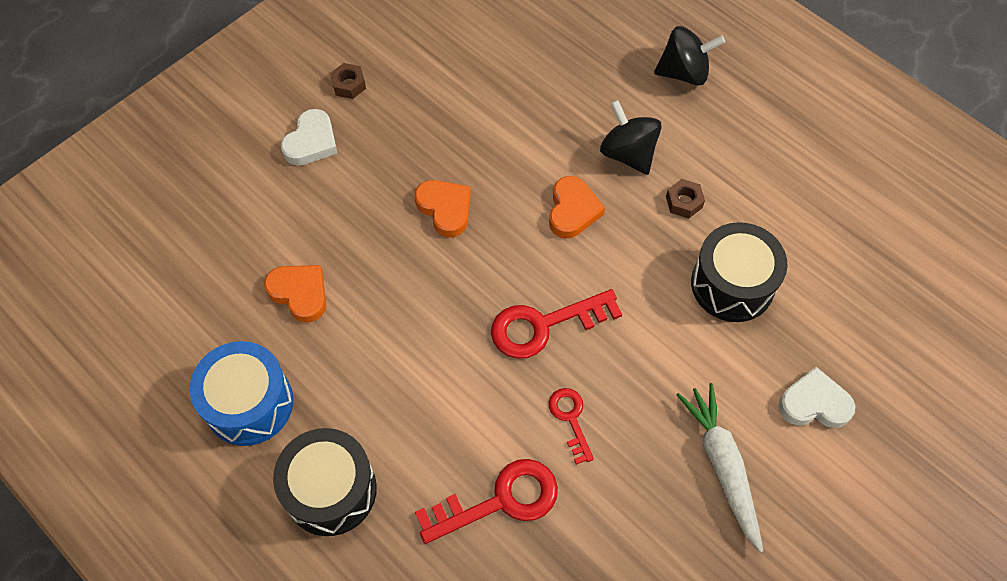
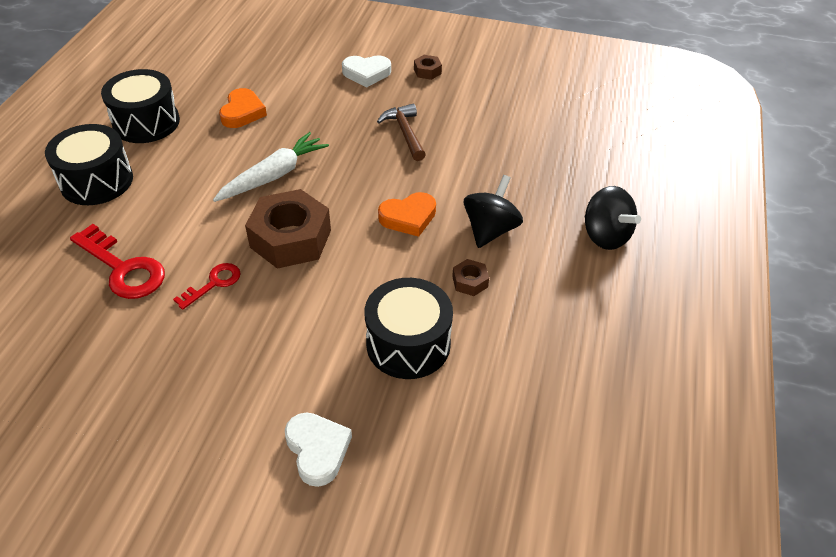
camera: 60 degrees right, 15 degrees down
blue drum [190,341,293,446] -> black drum [101,69,180,143]
orange heart [415,180,471,237] -> none
red key [491,289,622,359] -> brown nut [245,189,331,269]
white carrot [676,383,763,553] -> white carrot moved to [213,132,329,202]
none -> brown hammer [377,103,426,161]

